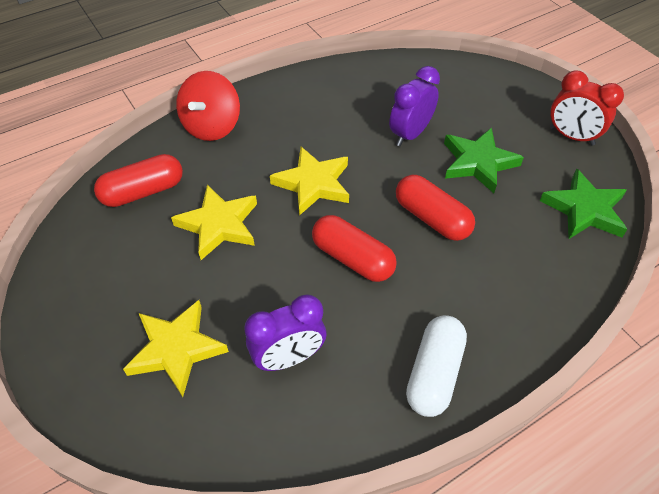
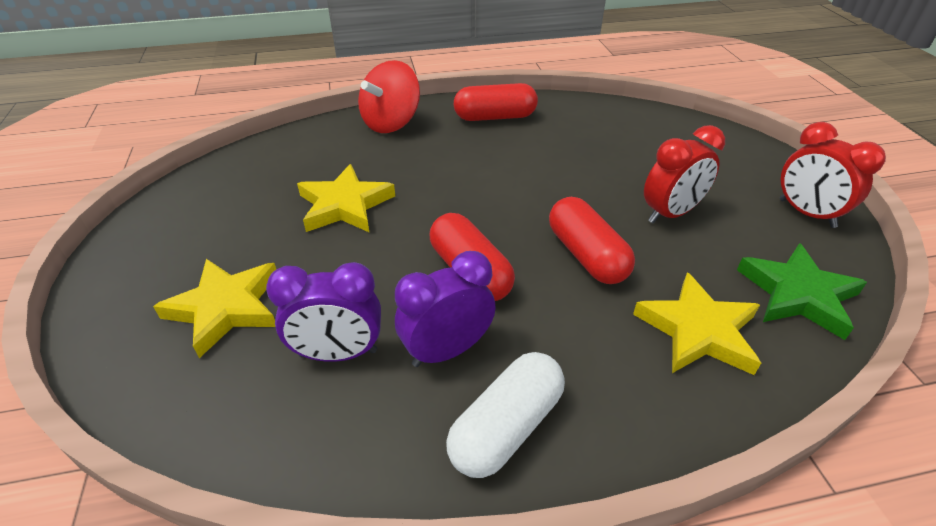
camera: 20 degrees right, 10 degrees down
red capsule [94,154,183,207] -> red capsule moved to [454,83,538,121]
yellow star [270,147,349,216] -> yellow star moved to [633,272,761,375]
purple clock [389,66,440,146] -> purple clock moved to [395,251,496,367]
green star [444,128,524,193] -> red clock [644,125,725,223]

